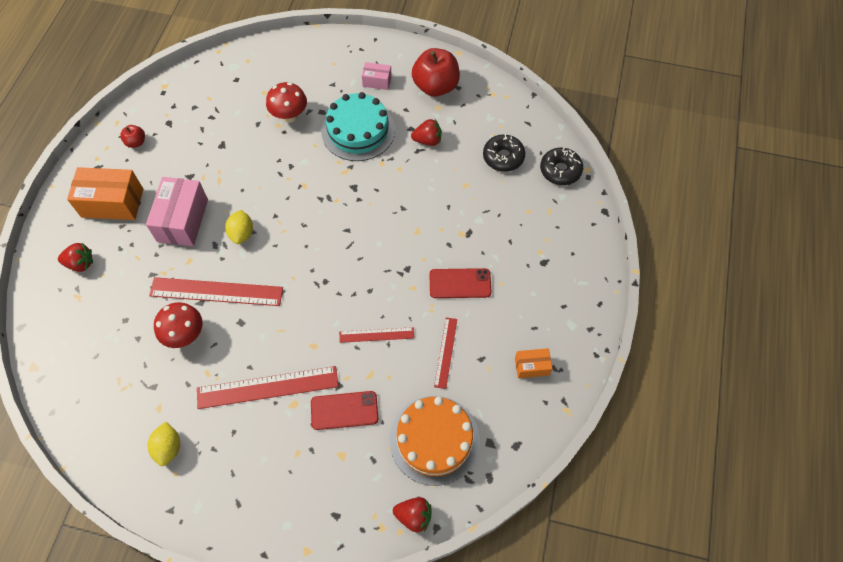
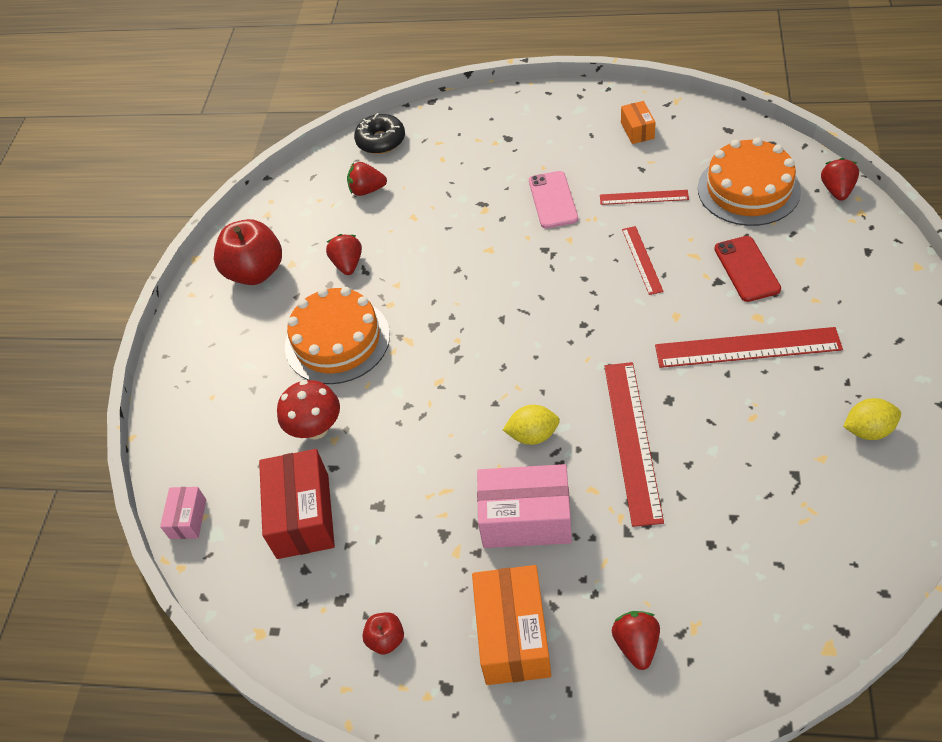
camera: 90 degrees left, 10 degrees down
red mushroom [154,302,203,348] -> none
red ruler [197,366,339,409] -> red ruler turned 75 degrees counterclockwise [655,327,843,368]
turquoise cake [321,92,395,161] -> orange cake [285,287,390,384]
pink box [362,62,392,90] -> pink box moved to [160,487,206,539]
red phone [430,268,492,298] -> pink phone [529,171,578,228]
black donut [483,134,525,172] -> red strawberry [347,162,387,196]
none -> red box [259,449,335,559]

